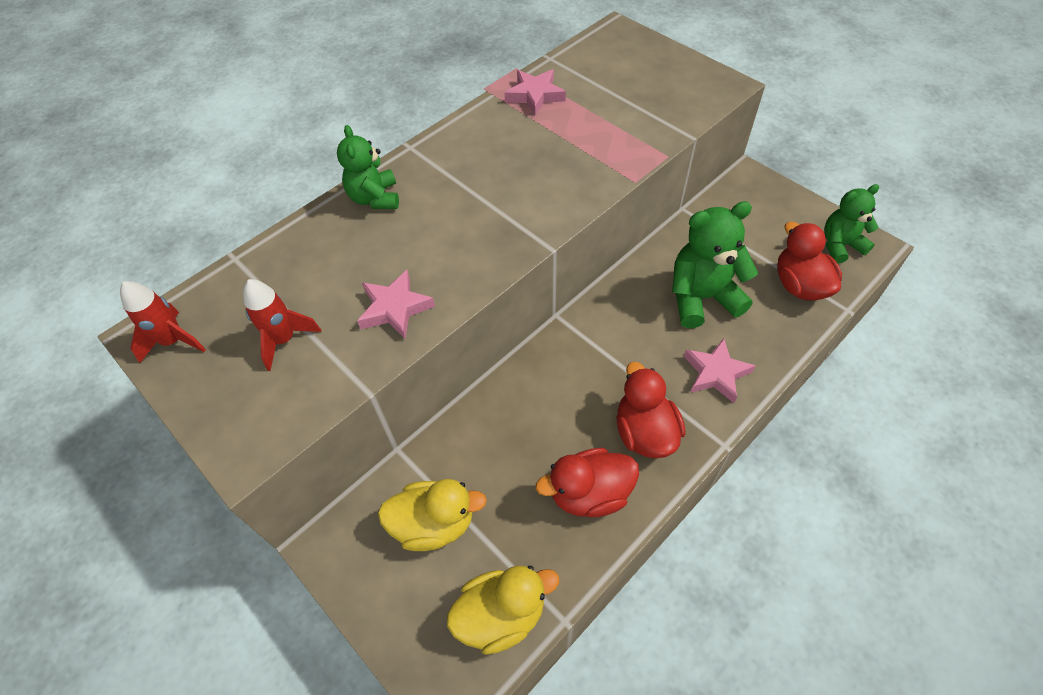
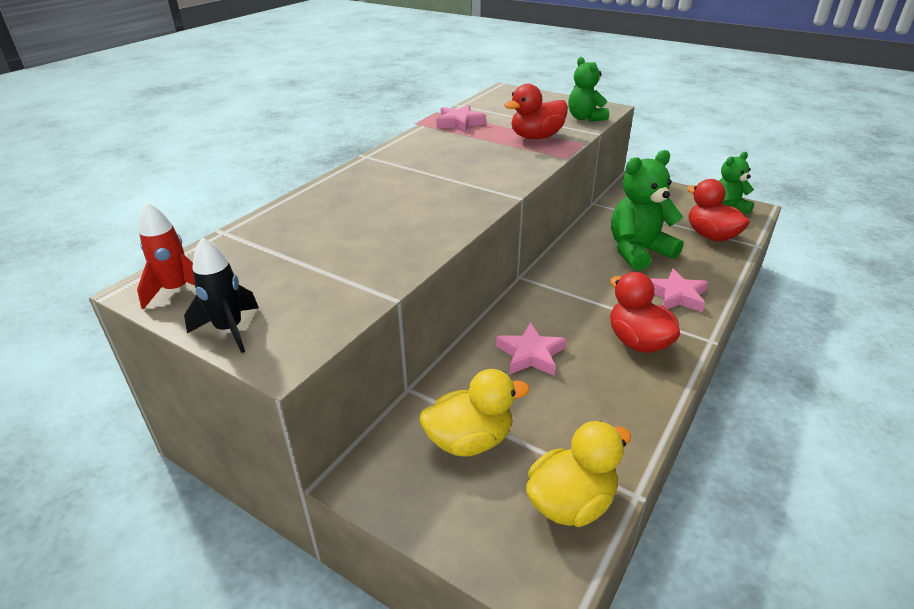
camera: 15 degrees left, 20 degrees down
red rocket [243,279,321,371] -> none
green teddy bear [337,125,399,209] -> green teddy bear moved to [568,57,609,122]
pink star [357,270,435,339] -> pink star moved to [496,322,566,376]
red duck [536,448,639,517] -> red duck moved to [504,84,568,139]
none -> black rocket [184,237,259,353]

